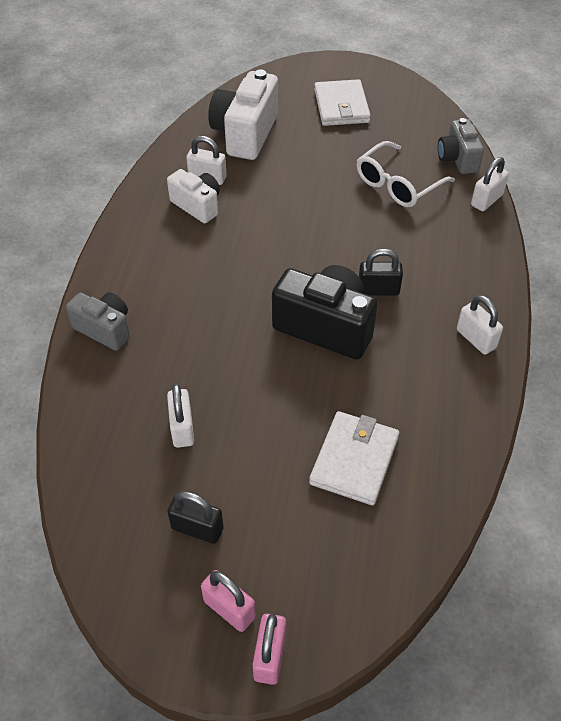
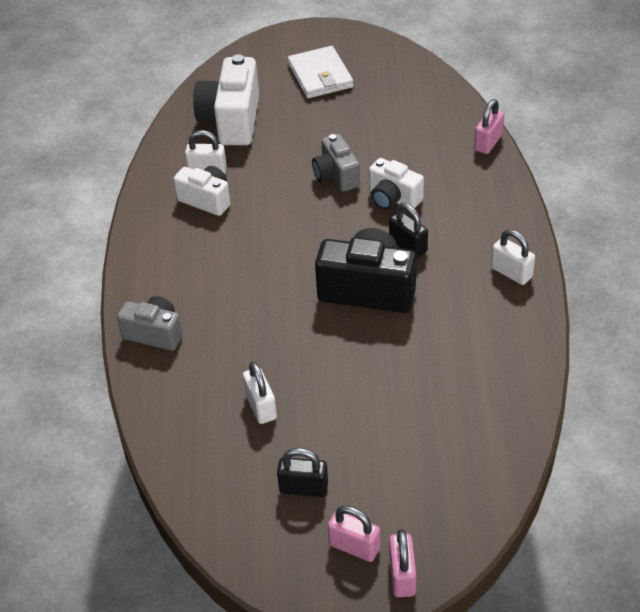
camera: 10 degrees left, 5 degrees down
white wallet [309,411,399,506] -> none
white glasses [357,141,455,207] -> none
black padlock [359,249,403,296] -> black padlock turned 60 degrees clockwise [389,203,428,258]
grey camera [438,118,484,174] -> grey camera moved to [312,134,360,192]
white padlock [471,157,509,211] -> pink padlock [474,99,505,154]
none -> white camera [369,158,424,210]

